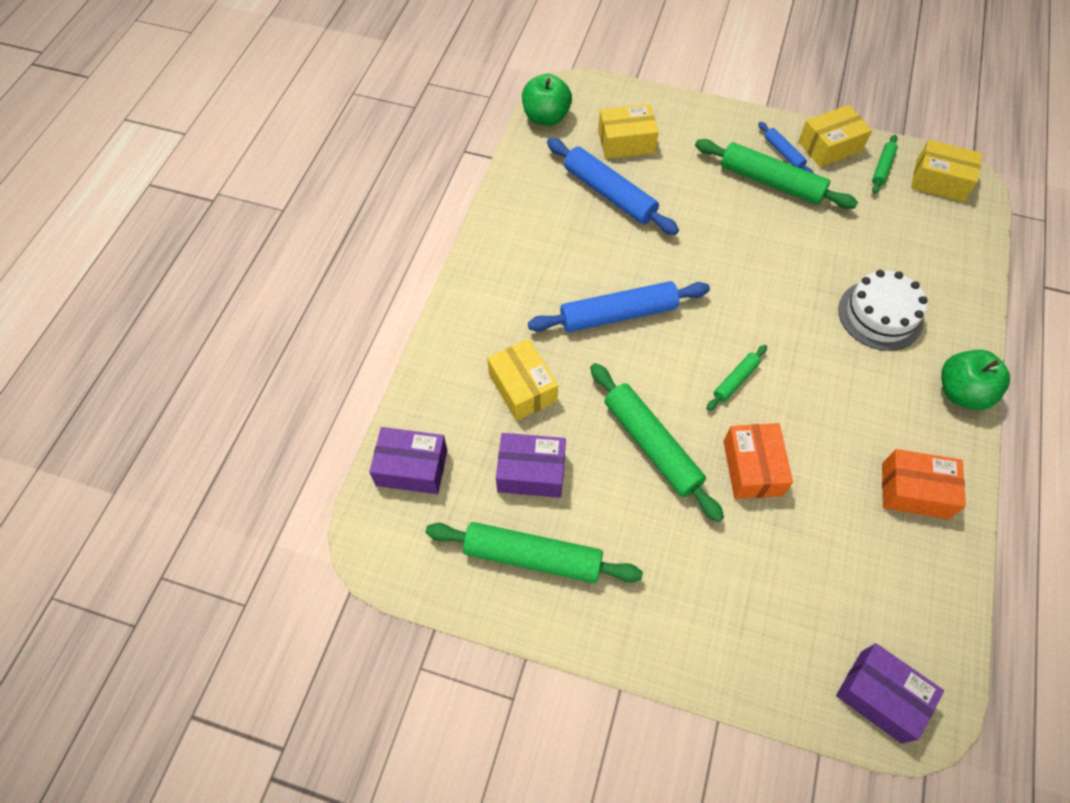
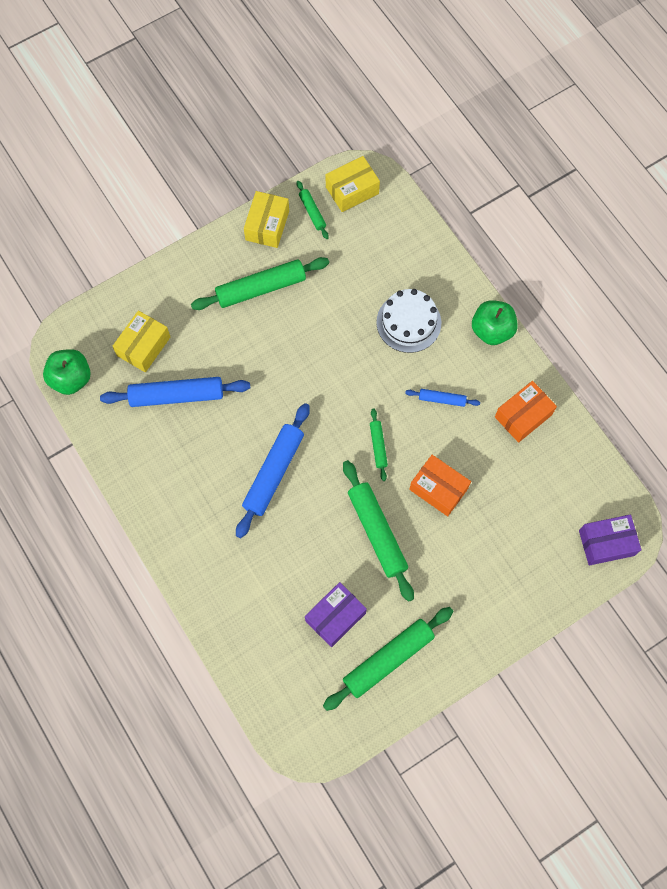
camera: 50 degrees left, 10 degrees up
purple box [369,427,447,494] -> none
yellow box [487,339,558,421] -> none
green rolling pin [590,363,724,522] -> green rolling pin turned 60 degrees clockwise [343,460,414,602]
blue rolling pin [758,122,813,173] -> blue rolling pin moved to [405,389,480,407]

